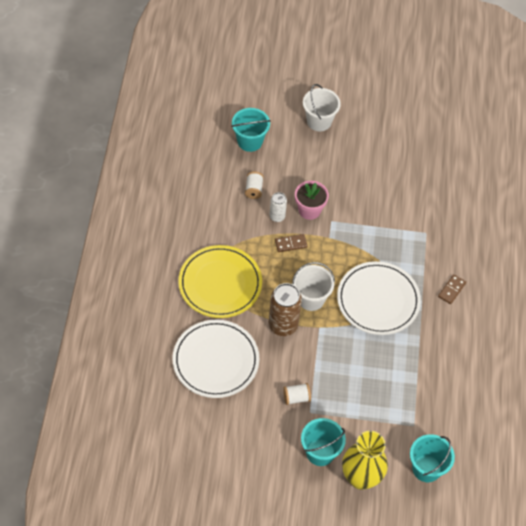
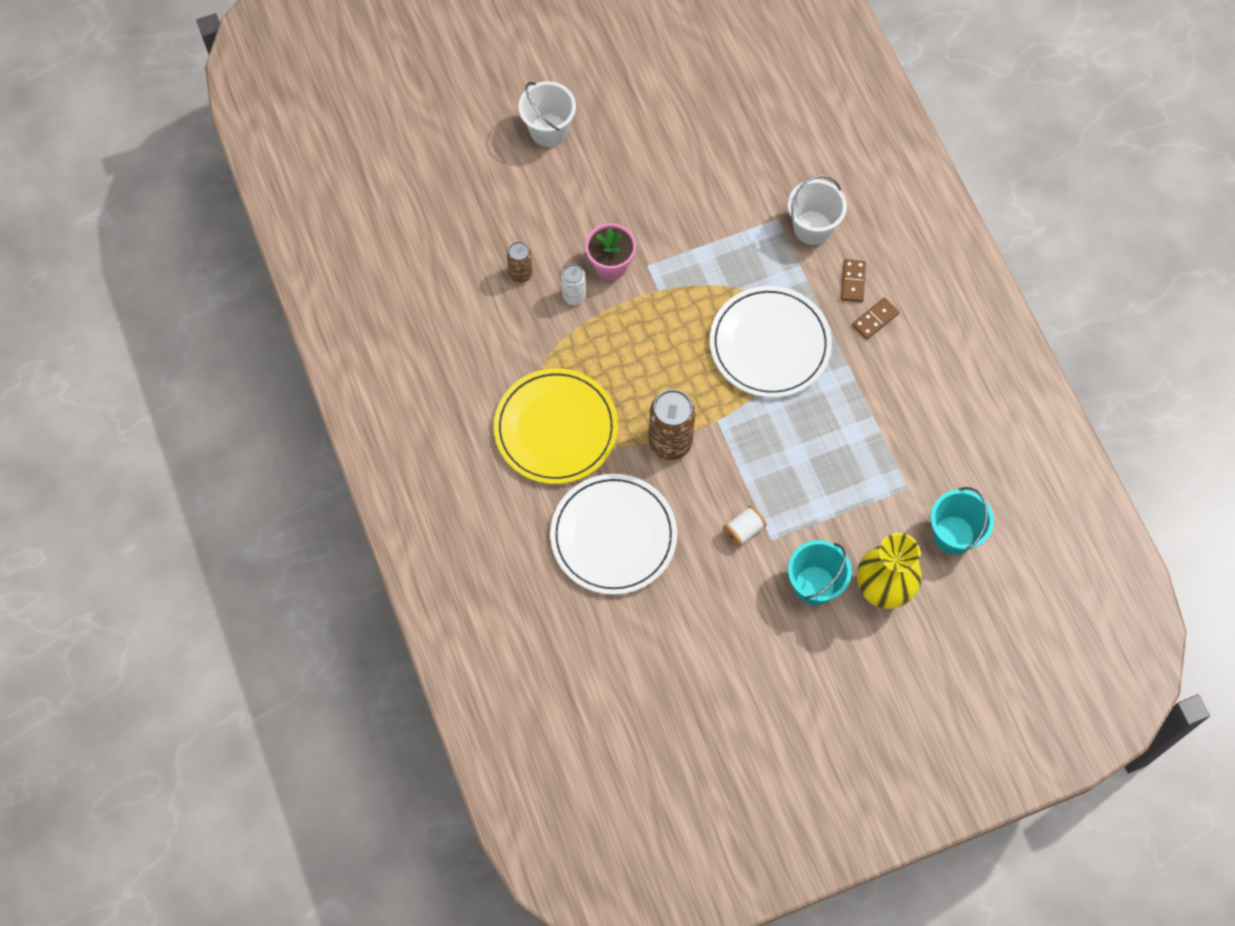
camera: 25 degrees left, 10 degrees up
turquoise bucket [231,108,271,152] -> none
white spool [245,172,264,199] -> brown can [507,241,533,283]
brown domino [275,234,307,252] -> brown domino moved to [852,297,899,340]
white bucket [292,262,335,311] -> white bucket moved to [788,175,847,245]

